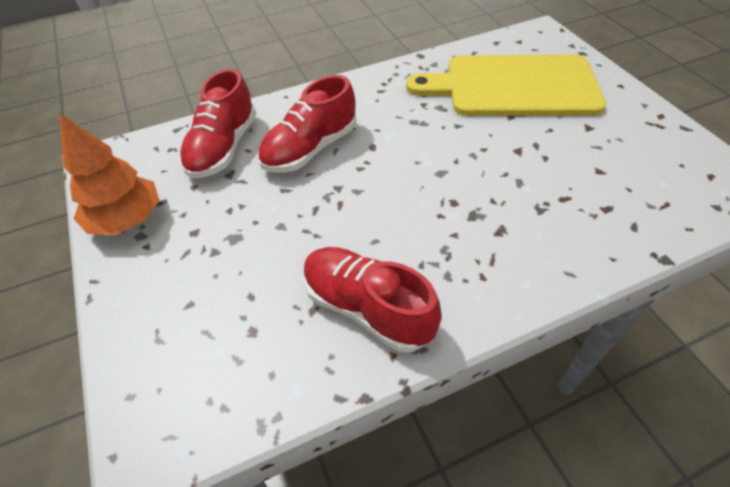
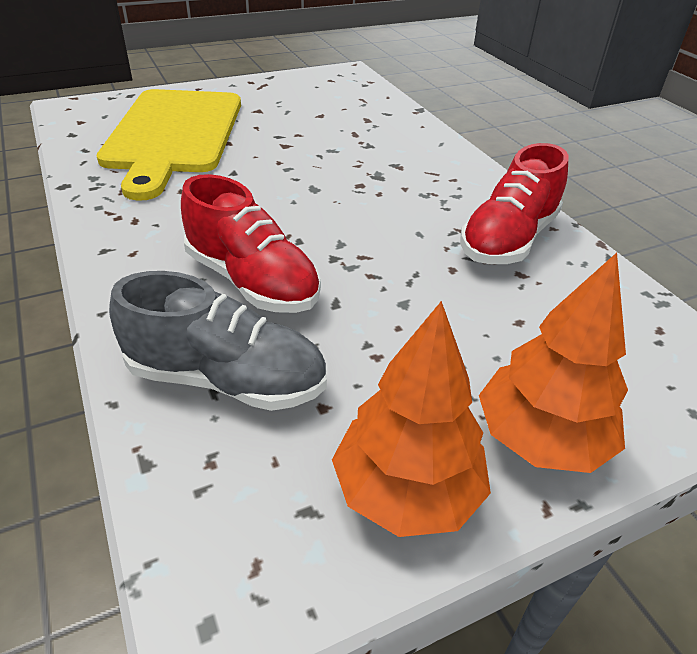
camera: 95 degrees left, 10 degrees down
red shoe [179,69,256,178] -> grey shoe [109,271,327,411]
none -> orange tree [479,253,628,473]

